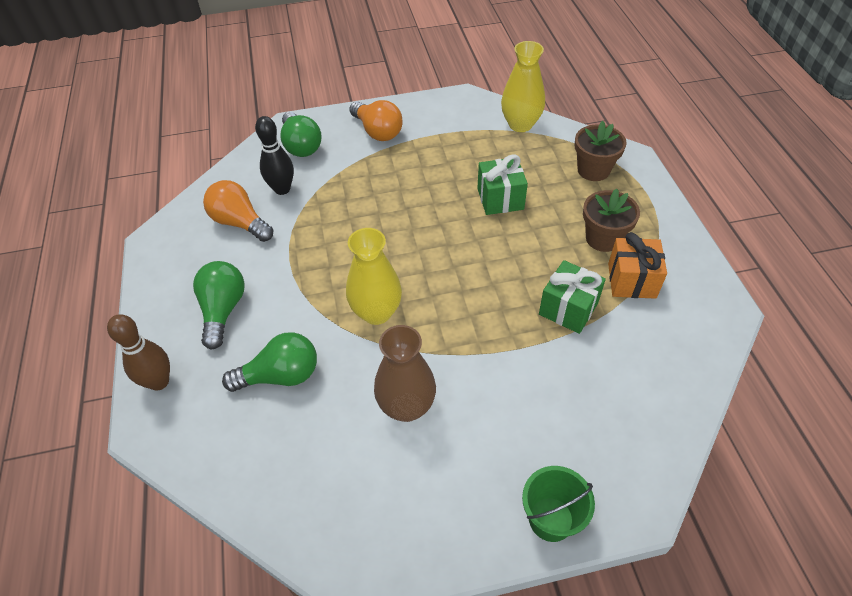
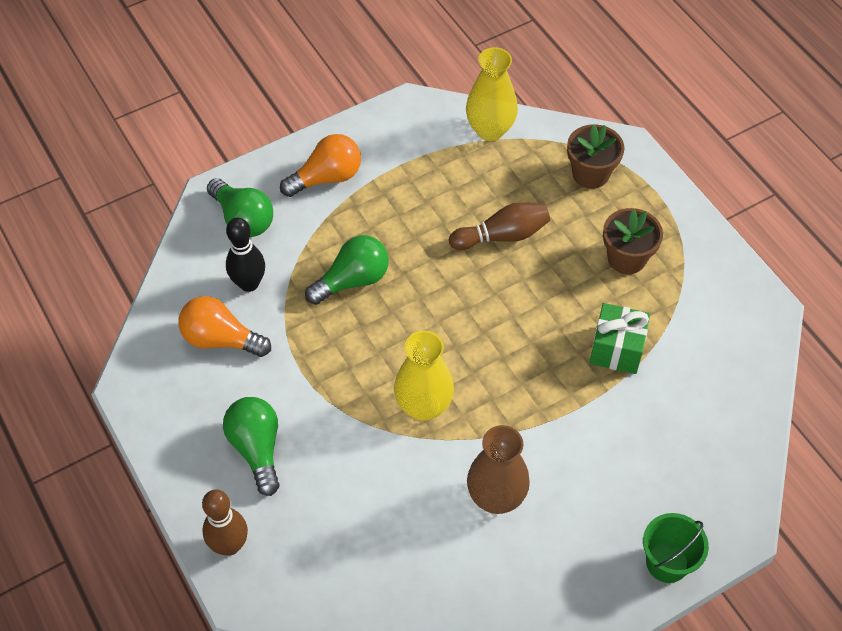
camera: 20 degrees left, 5 degrees up
green light bulb [222,332,317,392] -> green light bulb moved to [305,235,389,305]
orange light bulb [349,100,403,141] -> orange light bulb turned 60 degrees counterclockwise [280,134,361,197]
green gift [477,154,528,215] -> brown bowling pin [449,202,550,250]
orange gift [608,232,667,299] -> none

